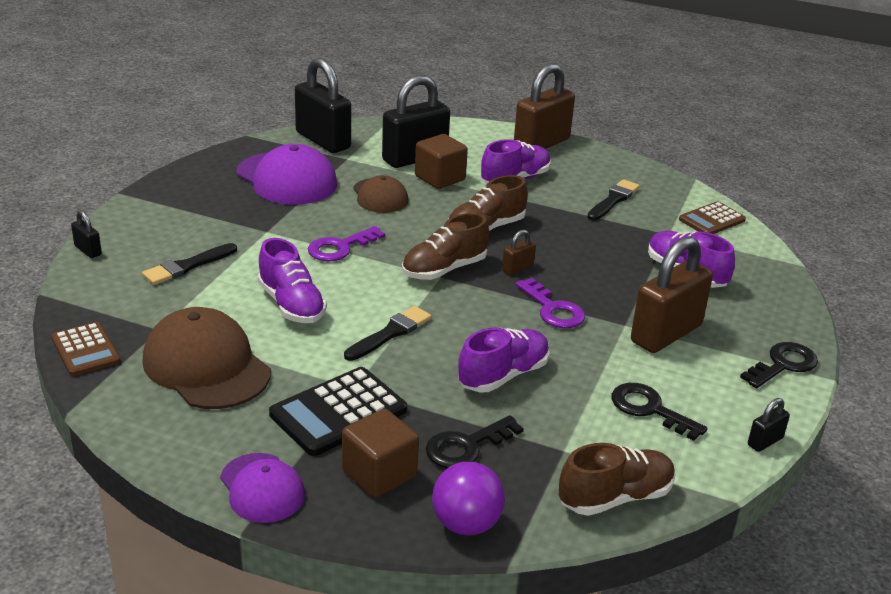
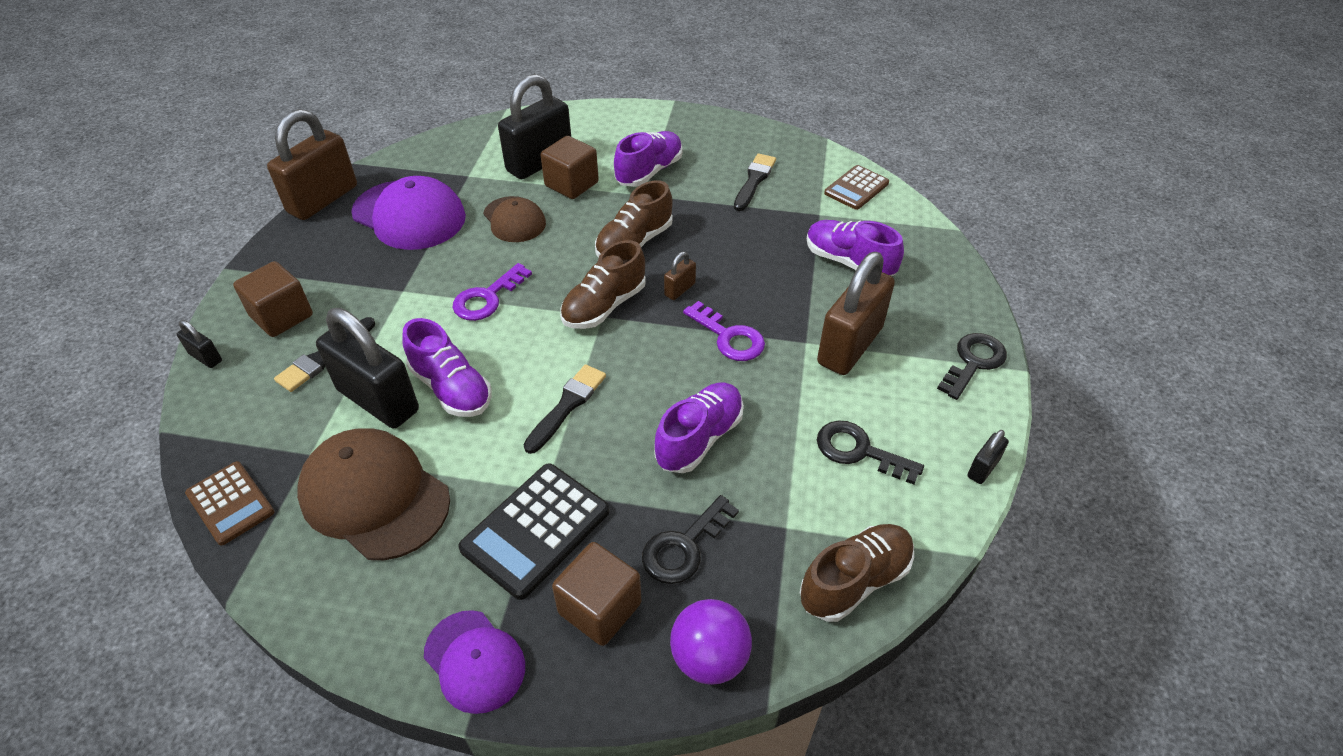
camera: 10 degrees left, 15 degrees up
black padlock [295,58,351,153] -> black padlock moved to [316,308,419,428]
brown padlock [514,63,575,149] -> brown padlock moved to [267,109,357,220]
none -> brown cube [233,261,313,337]

